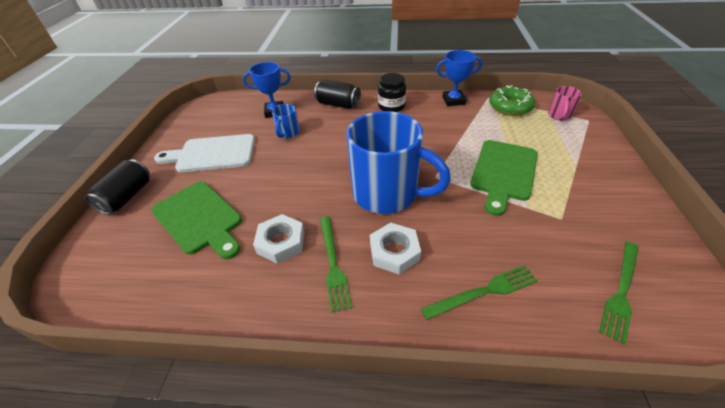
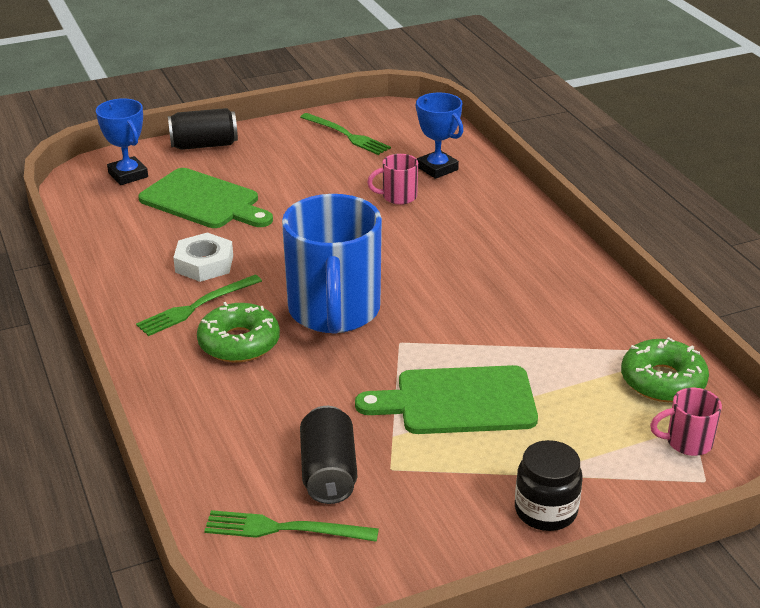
camera: 60 degrees right, 10 degrees down
green cutting board [151,181,242,259] -> green cutting board turned 75 degrees counterclockwise [138,168,273,228]
white cutting board [154,134,255,172] -> none
blue mug [272,104,300,138] -> pink mug [367,154,418,205]
black can [314,79,361,109] -> black can moved to [300,406,357,504]
white nut [370,222,421,275] -> green donut [197,302,280,362]
black jar [378,73,406,112] -> black jar moved to [515,440,583,531]
green fork [421,265,538,320] -> green fork moved to [300,113,391,155]
blue trophy [436,50,482,106] -> blue trophy moved to [96,98,148,185]

